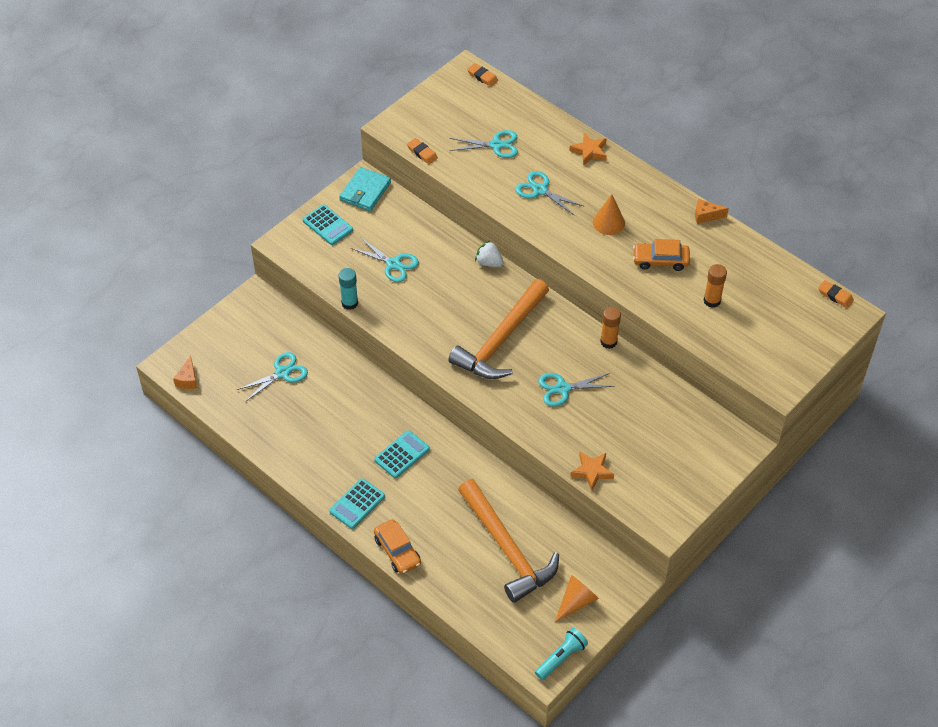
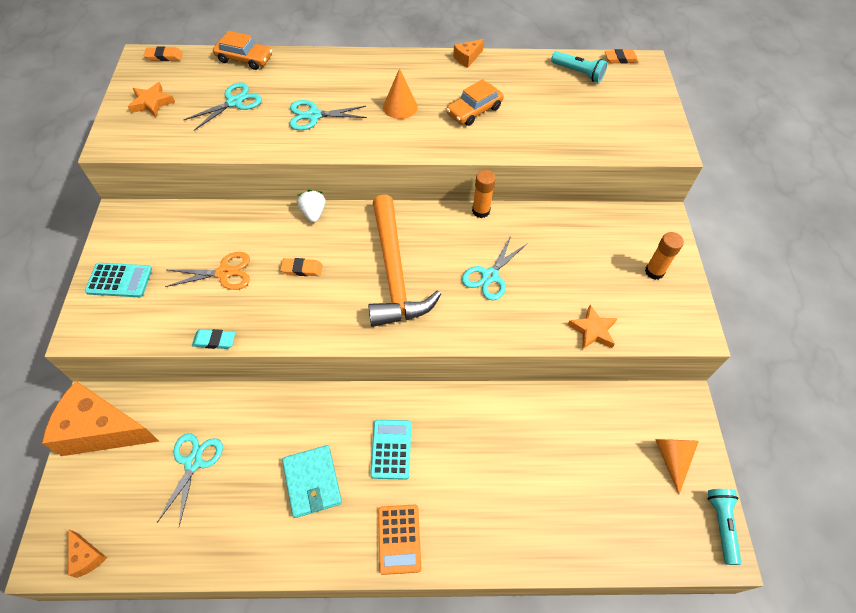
camera: 45 degrees left, 5 degrees up
turquoise calculator [329,478,385,529] -> orange calculator [378,505,421,575]
turquoise glue stick [338,268,358,310] -> turquoise eraser [192,329,235,349]
turquoise wallet [339,167,391,211] -> turquoise wallet moved to [282,445,342,518]
turquoise scissors [351,237,419,282] -> orange scissors [165,252,250,290]
orange car [374,519,421,574] -> orange car moved to [213,31,272,70]
orange eraser [407,138,438,164] -> orange eraser moved to [280,258,322,276]
orange hammer [458,479,559,603] -> none
white strawberry [475,240,504,267] -> white strawberry turned 90 degrees clockwise [298,190,325,223]
orange star [570,133,607,166] -> orange star moved to [128,82,175,117]
orange glue stick [703,264,727,308] -> orange glue stick moved to [645,232,684,280]
none -> orange cheese [42,381,159,456]
none -> turquoise flashlight [551,51,607,83]

